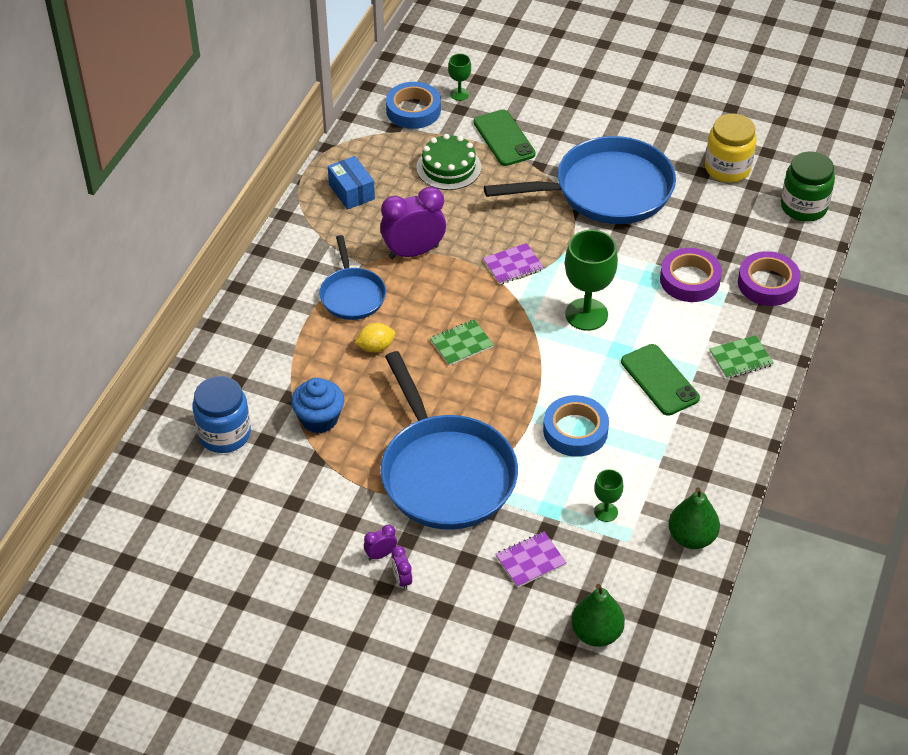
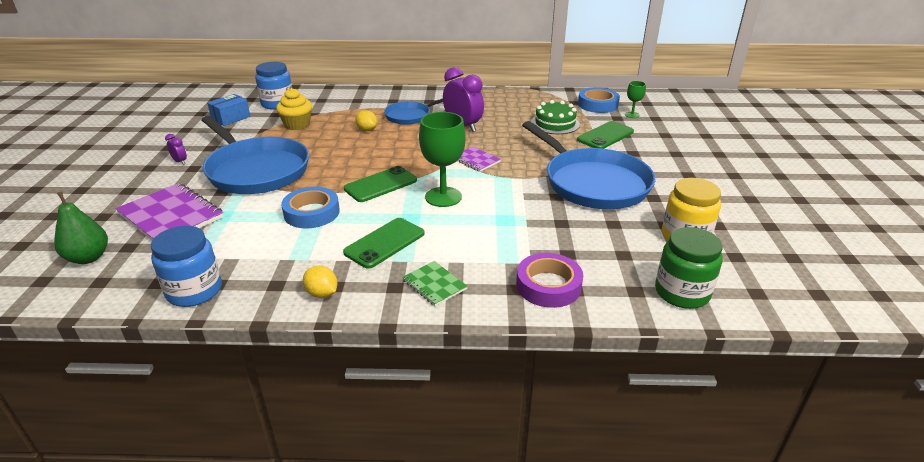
camera: 70 degrees right, 15 degrees down
blue cupcake [291,378,344,433] -> yellow cupcake [276,88,312,130]
blue box [328,156,375,210] -> blue box moved to [207,94,250,126]
blue pan [381,351,518,530] -> blue pan turned 90 degrees counterclockwise [201,116,309,194]
purple clock [391,546,412,590] -> none
green notebook [430,319,494,366] -> none
purple notebook [495,532,567,588] -> purple notebook [116,183,224,240], size x1.91
green goblet [594,469,624,522] -> none
purple tape [660,248,722,302] -> none
green pear [669,487,720,549] -> blue jar [151,226,222,307]
none -> yellow lemon [303,266,338,298]
none -> green phone [344,166,417,202]

